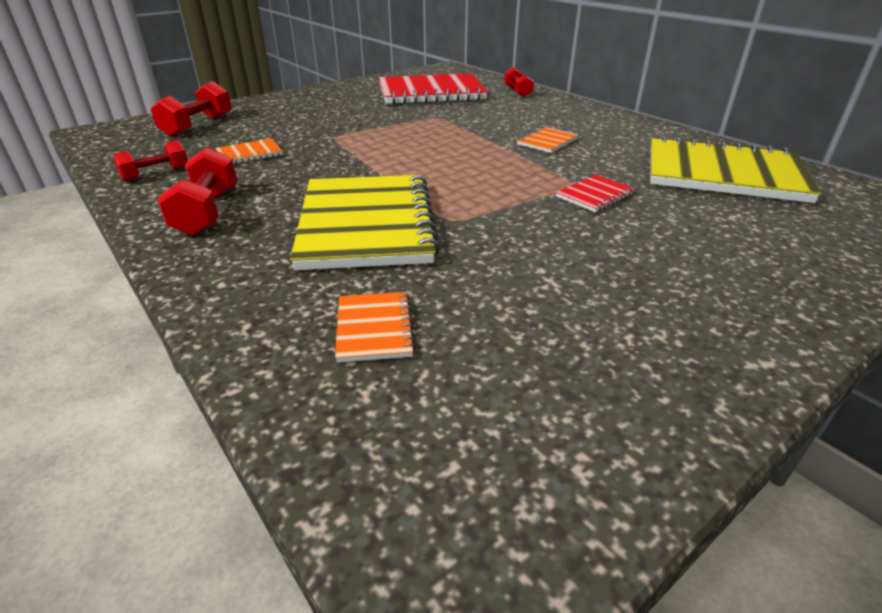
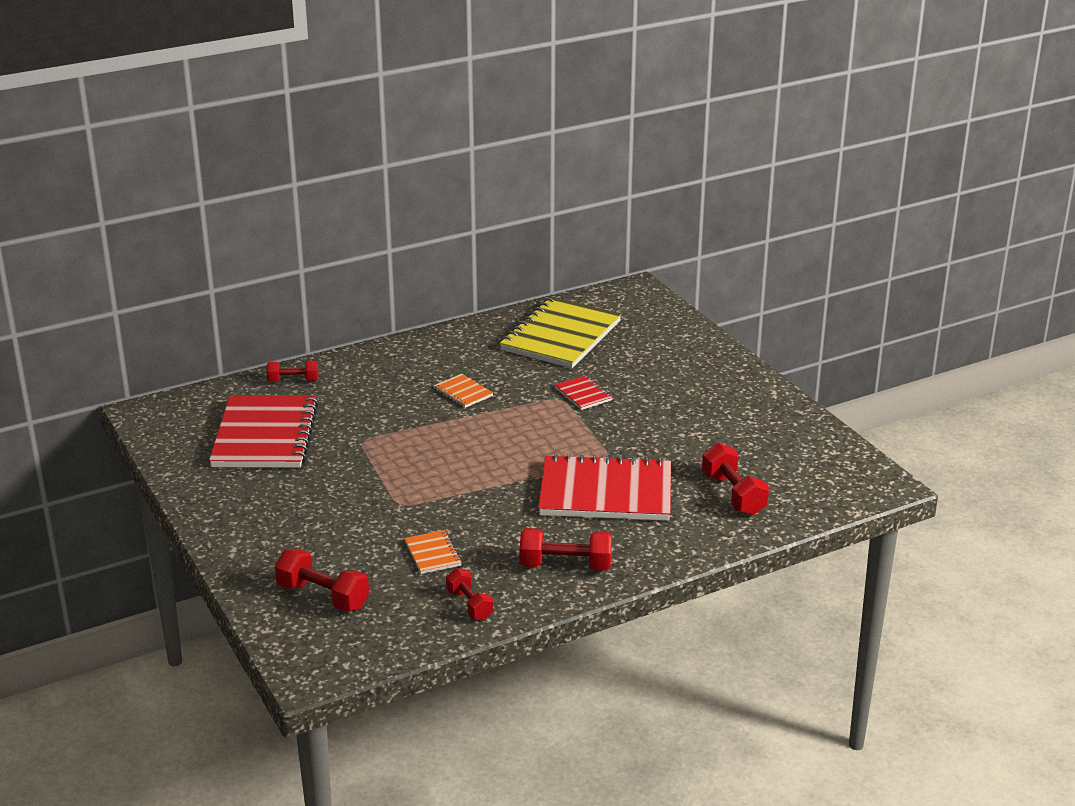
camera: 80 degrees left, 5 degrees down
yellow notebook [290,175,440,270] -> red notebook [538,454,671,521]
orange notebook [335,292,416,363] -> red dumbbell [702,443,769,516]

